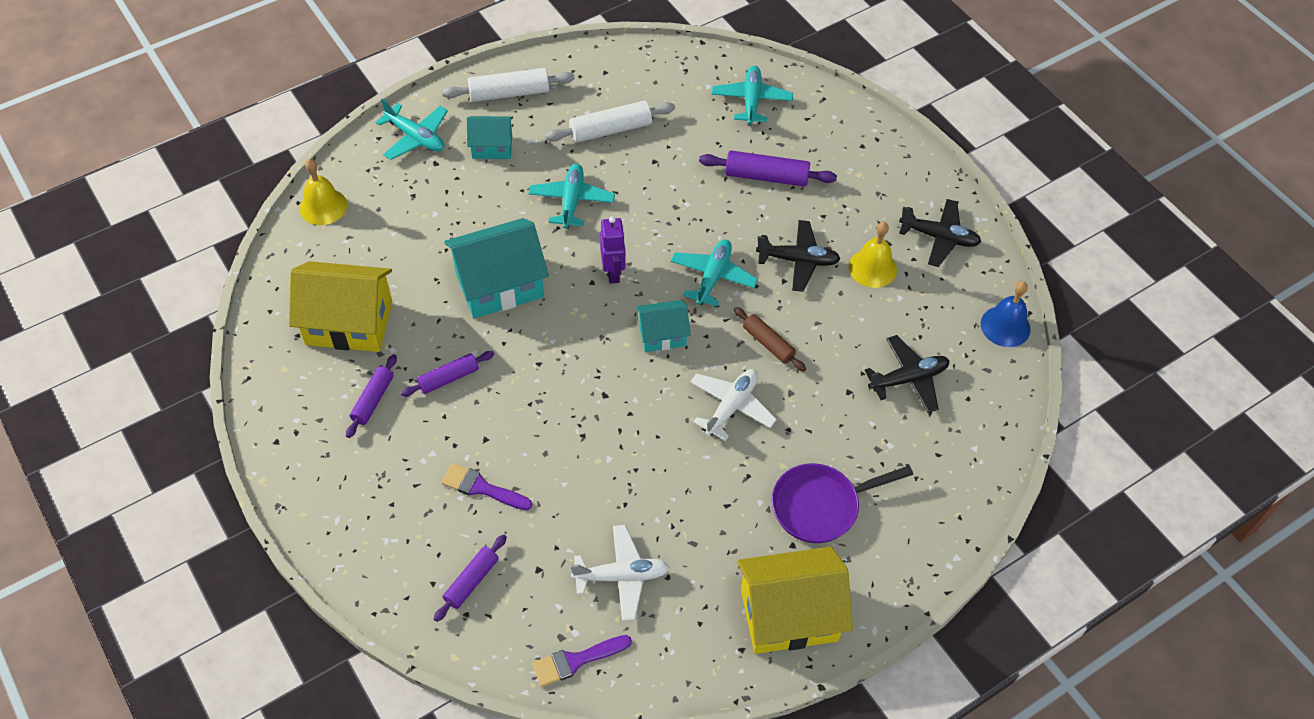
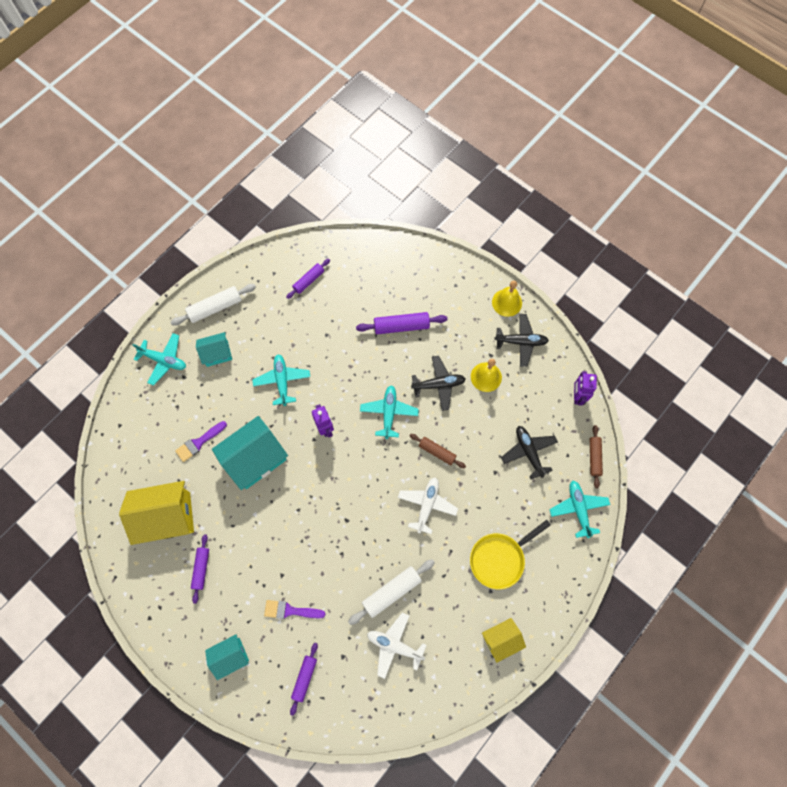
camera: 15 degrees left, 15 degrees up
yellow bell [300,159,347,225] -> yellow bell moved to [492,281,522,317]
purple rolling pin [401,351,494,397] -> purple rolling pin moved to [286,259,330,299]
purple brush [532,635,632,687] -> purple brush moved to [175,421,227,462]
white rolling pin [545,101,675,143] -> white rolling pin moved to [348,559,435,625]
white plane [570,525,669,621] -> white plane turned 135 degrees counterclockwise [367,613,427,679]
turquoise house [636,300,691,352] -> turquoise house moved to [205,634,249,680]
turquoise plane [712,66,793,125] -> turquoise plane moved to [549,481,610,538]
yellow house [737,547,853,654] -> yellow house [482,618,526,663], size x0.56
purple pan [772,463,913,543] -> yellow pan [470,520,551,589]
black plane [865,335,950,413] -> black plane turned 75 degrees counterclockwise [501,426,558,480]
blue bell [981,281,1031,347] -> purple robot [574,371,597,406]
none -> brown rolling pin [590,425,603,488]

